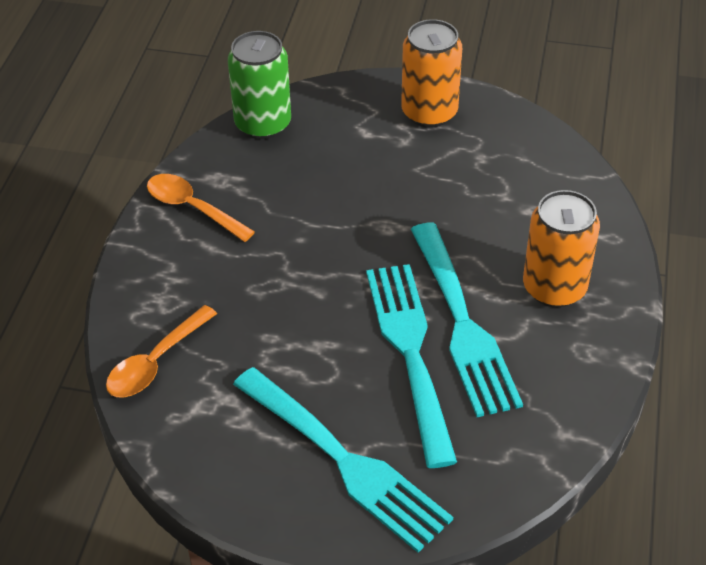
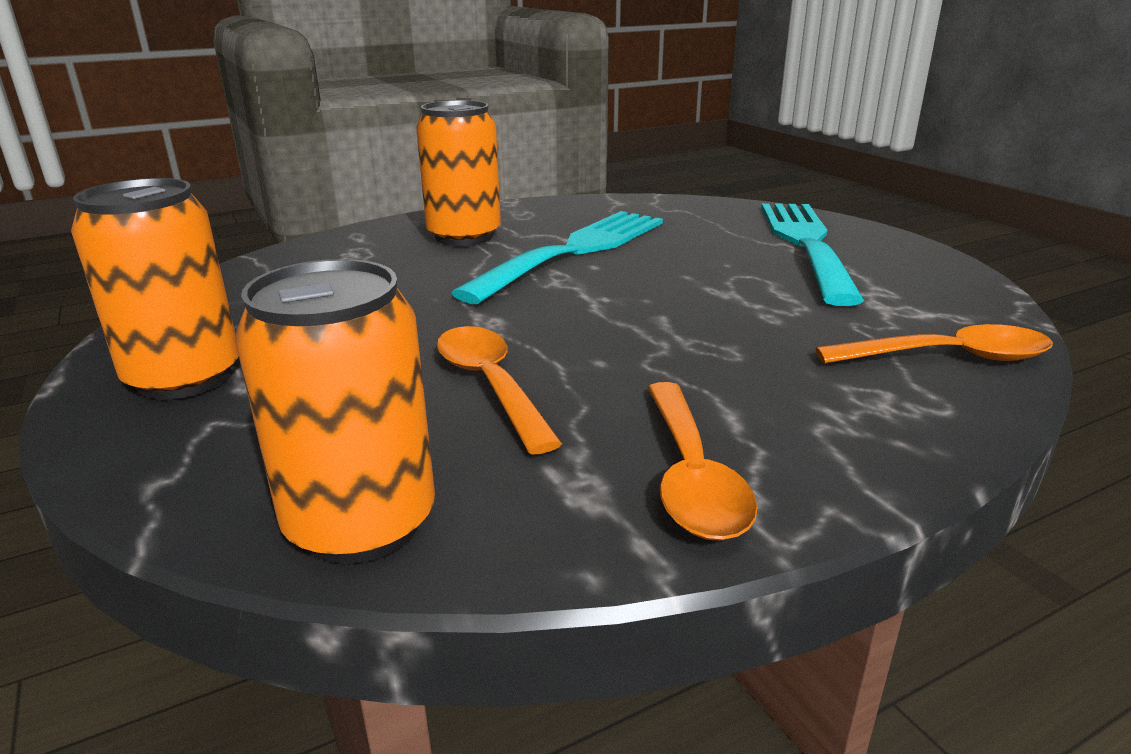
camera: 130 degrees left, 20 degrees down
green can [228,31,291,139] -> orange can [235,259,435,564]
turquoise fork [366,264,457,468] -> none
none -> orange spoon [437,326,563,455]

